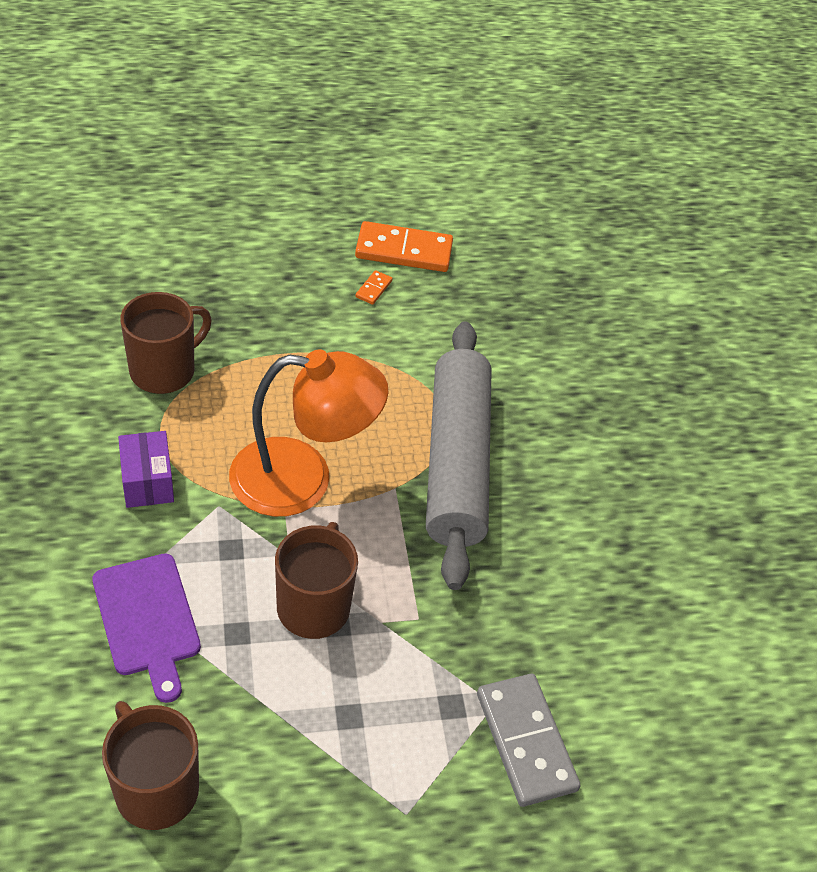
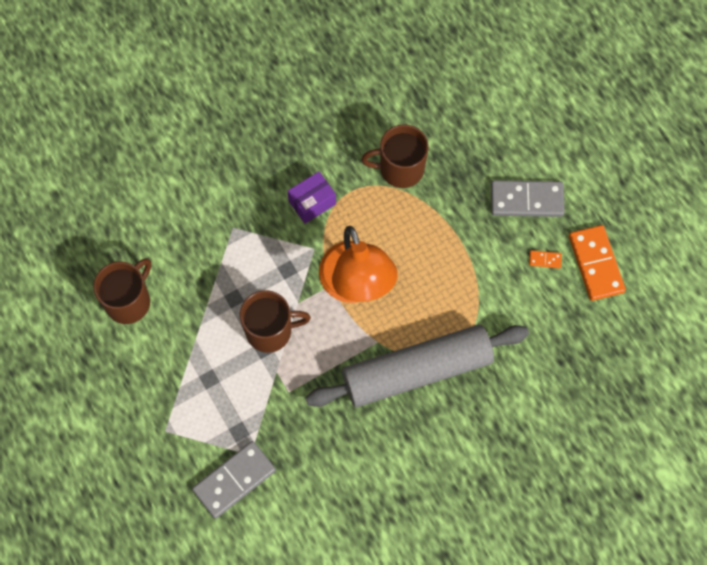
camera: 75 degrees right, 20 degrees up
purple cutting board [92,553,201,703] -> none
brown mug [120,292,212,394] -> brown mug turned 150 degrees clockwise [361,124,429,188]
none -> grey domino [491,180,565,217]

